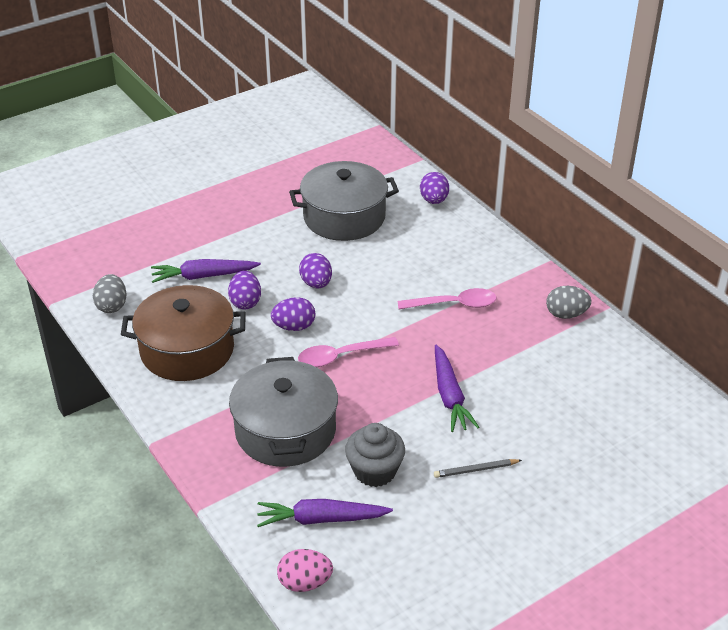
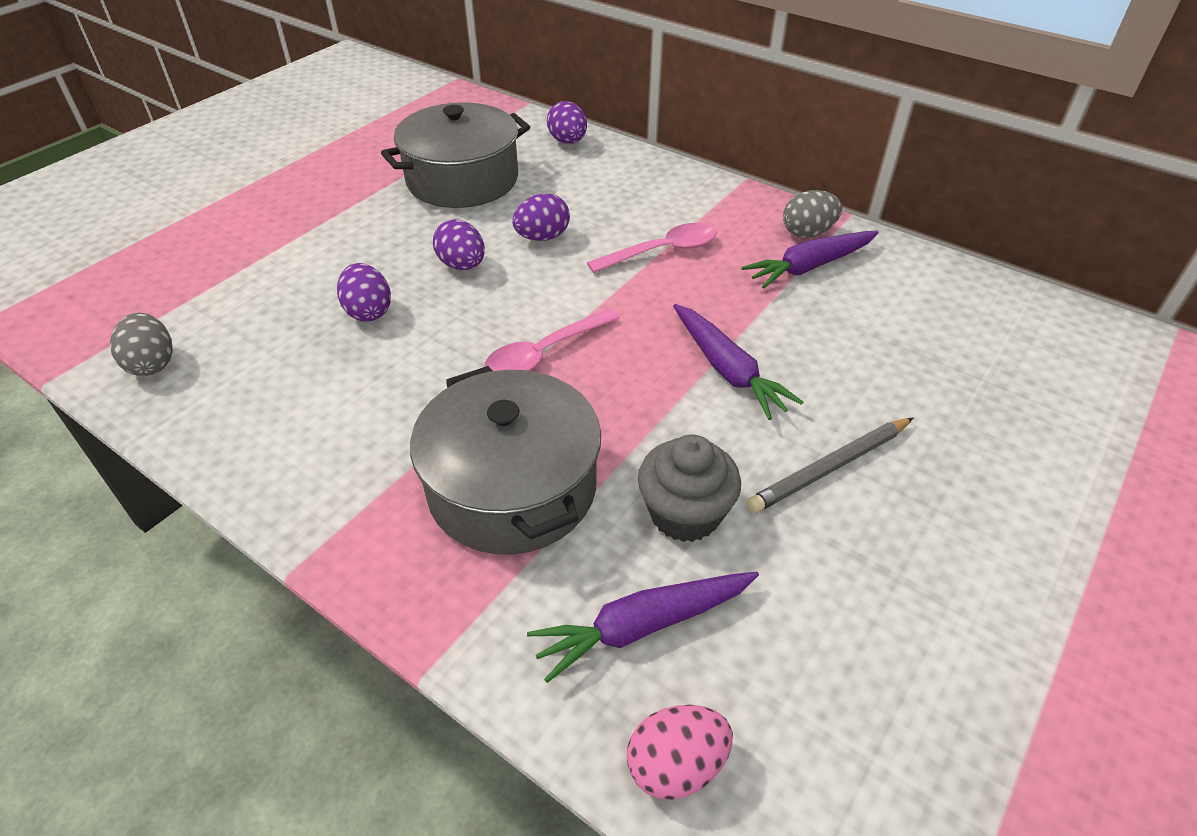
camera: 20 degrees left, 5 degrees up
brown pot [121,285,246,381] -> none
purple carrot [151,259,261,283] -> purple carrot moved to [741,231,879,288]
purple egg [271,297,315,331] -> purple egg moved to [512,194,570,241]
grey pencil [434,459,522,478] -> grey pencil [746,418,913,513], size x1.52

